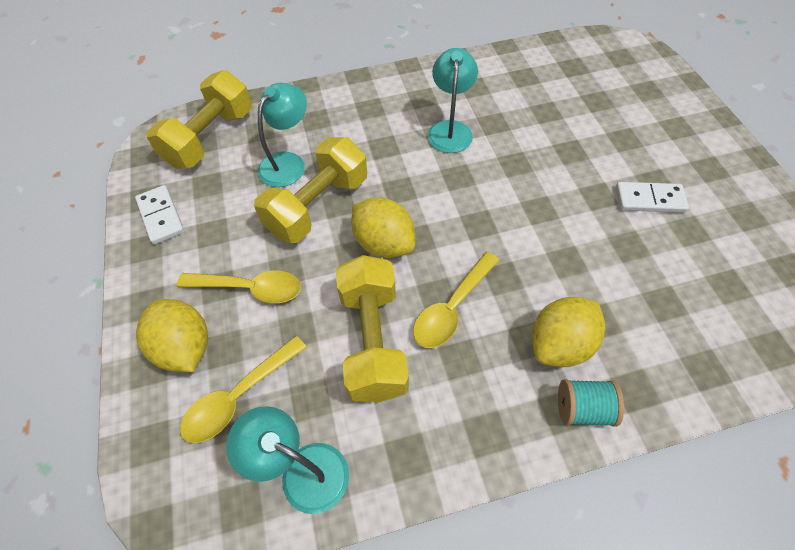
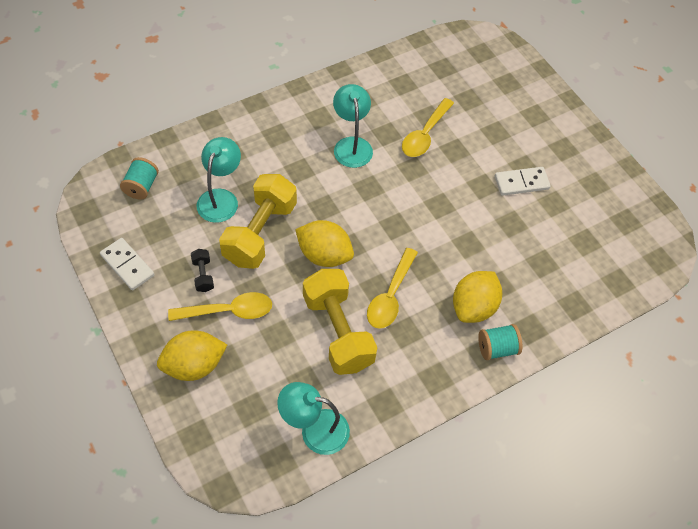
camera: 20 degrees left, 0 degrees up
yellow lemon [136,299,208,372] -> yellow lemon turned 60 degrees counterclockwise [157,330,227,381]
yellow dumbbell [147,70,252,169] -> turquoise spool [120,157,159,200]
yellow spoon [180,336,307,443] -> yellow spoon moved to [402,98,454,157]
none -> black dumbbell [191,249,214,292]

